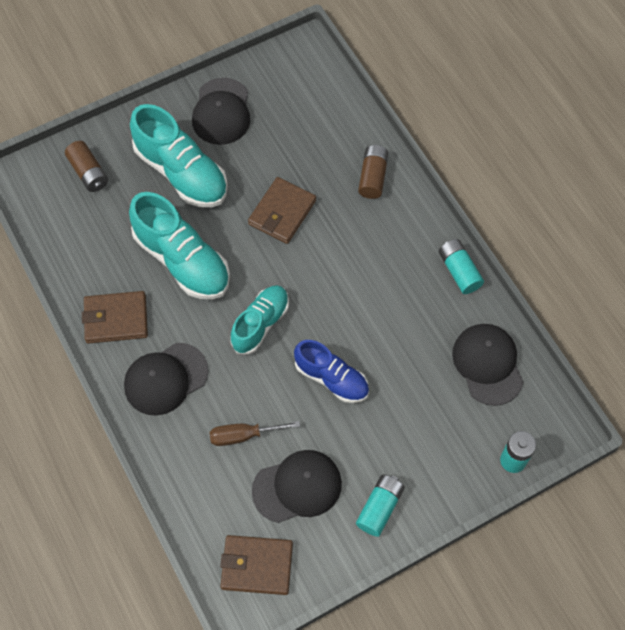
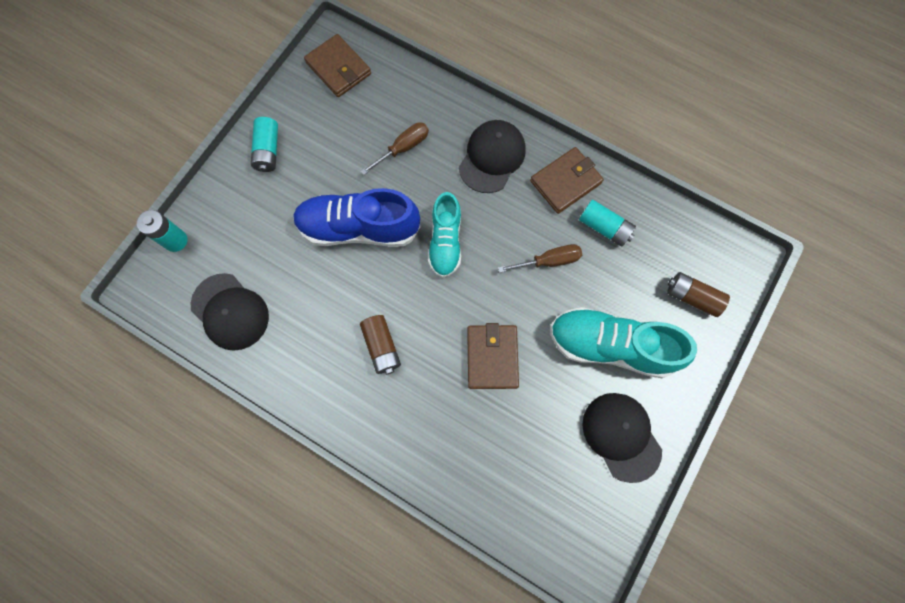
camera: 150 degrees right, 10 degrees up
turquoise shoe [129,192,230,299] -> brown screwdriver [498,244,582,273]
brown wallet [220,535,293,595] -> brown wallet turned 75 degrees clockwise [304,34,371,97]
black cap [252,450,342,523] -> none
blue shoe [294,340,369,403] -> blue shoe [293,188,421,247], size x1.56
brown battery [358,145,388,199] -> brown battery moved to [360,315,401,375]
turquoise battery [439,239,484,294] -> turquoise battery moved to [579,200,636,247]

